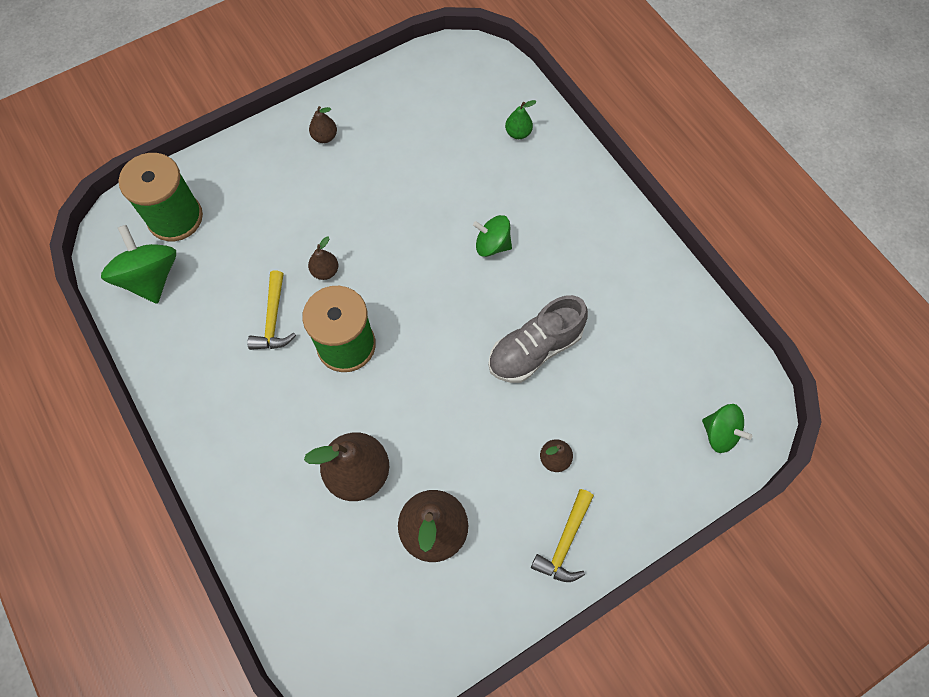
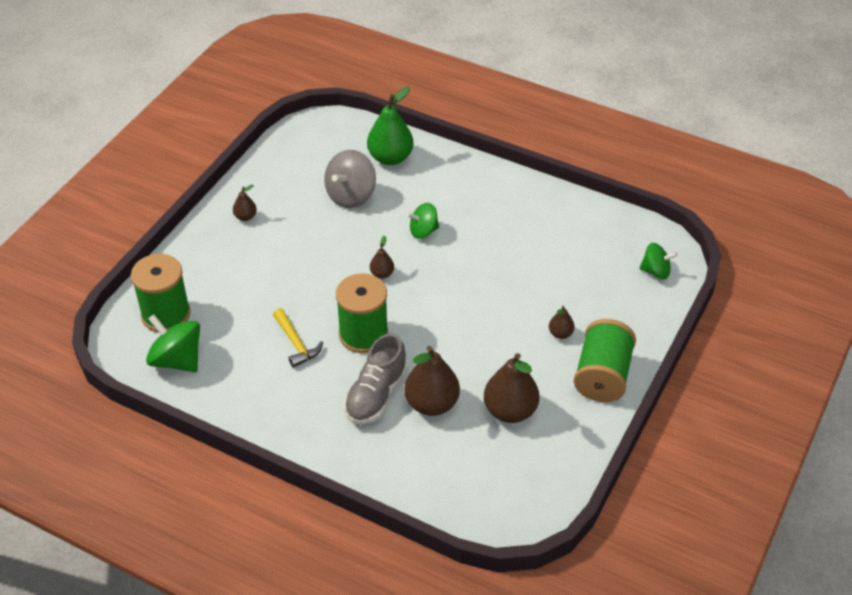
camera: 30 degrees left, 20 degrees down
brown pear [308,237,338,280] -> brown pear moved to [370,236,394,279]
grey shoe [488,295,588,383] -> grey shoe moved to [344,333,407,424]
green pear [505,100,536,139] -> green pear [367,87,414,165], size x2.04
yellow hammer [531,489,594,582] -> green spool [574,319,636,402]
none -> grey spinning top [324,150,376,208]

